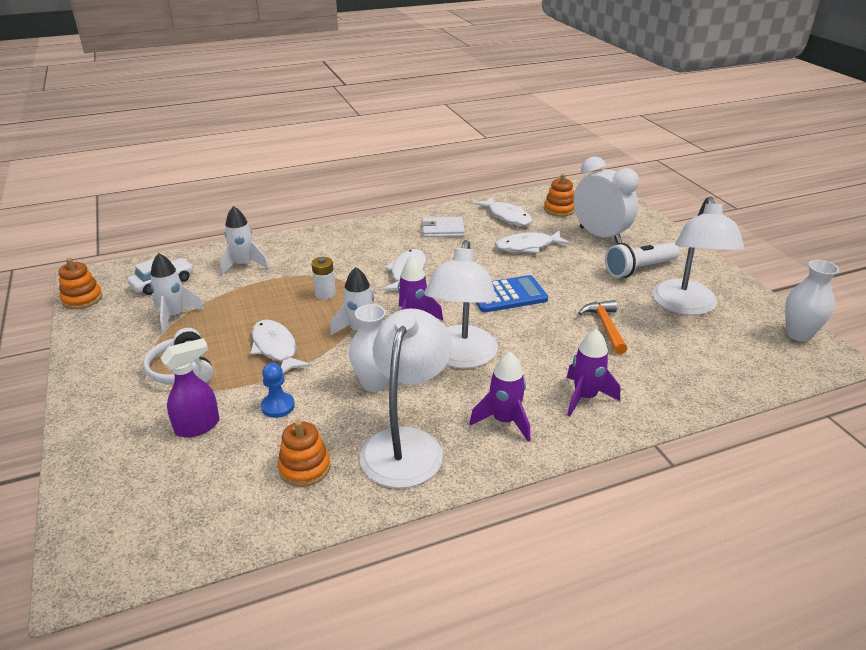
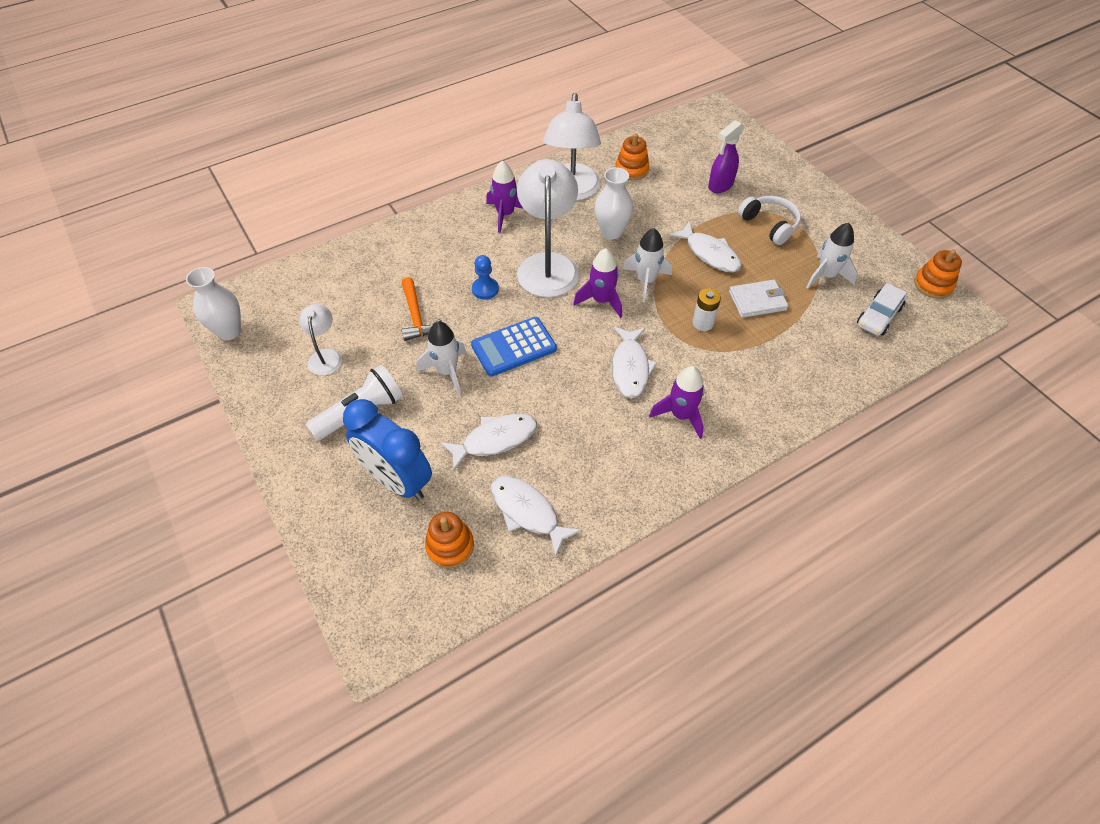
camera: 170 degrees right, 20 degrees up
white rocket [220,206,269,276] -> white rocket moved to [416,321,466,394]
blue pawn [261,363,295,418] -> blue pawn moved to [472,255,499,299]
white wallet [421,217,465,237] -> white wallet moved to [729,280,788,318]
purple rocket [567,329,620,416] -> purple rocket moved to [649,366,705,439]
white clock [574,156,639,244] -> blue clock [343,399,432,500]
white lamp [652,196,745,315] -> white lamp [299,304,342,376], size x0.51

